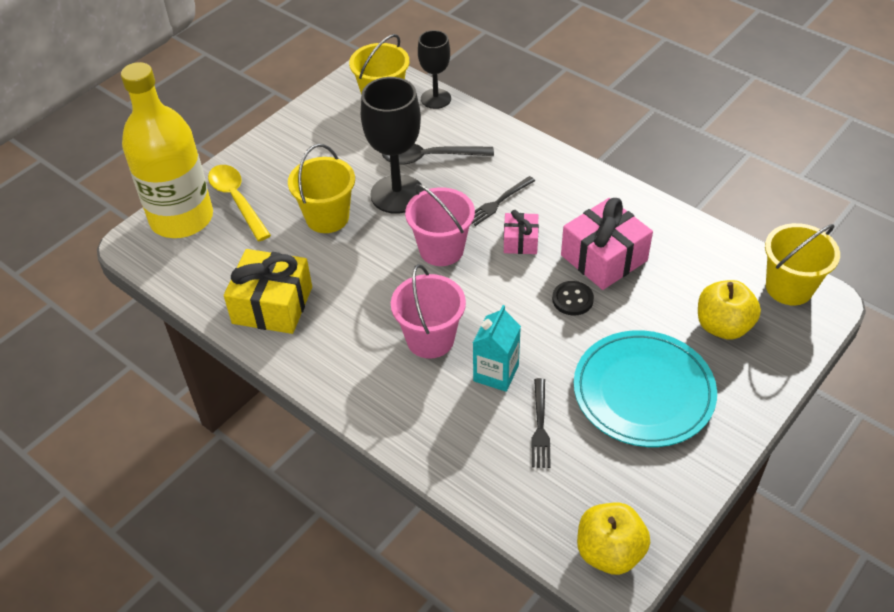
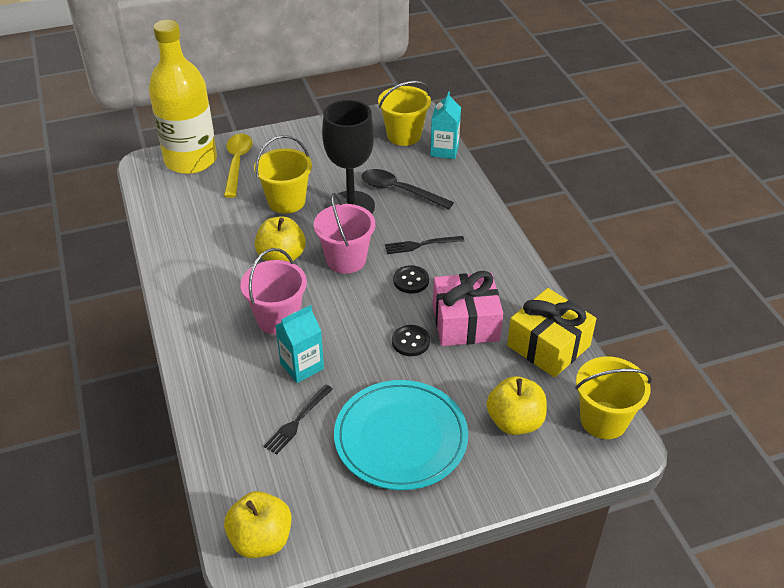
camera: 30 degrees right, 5 degrees down
yellow gift [224,249,312,334] -> yellow gift moved to [507,288,596,377]
black goblet [418,30,451,109] -> turquoise carton [430,91,461,159]
pink gift [504,210,539,254] -> black button [393,265,429,294]
none -> yellow apple [255,217,306,262]

